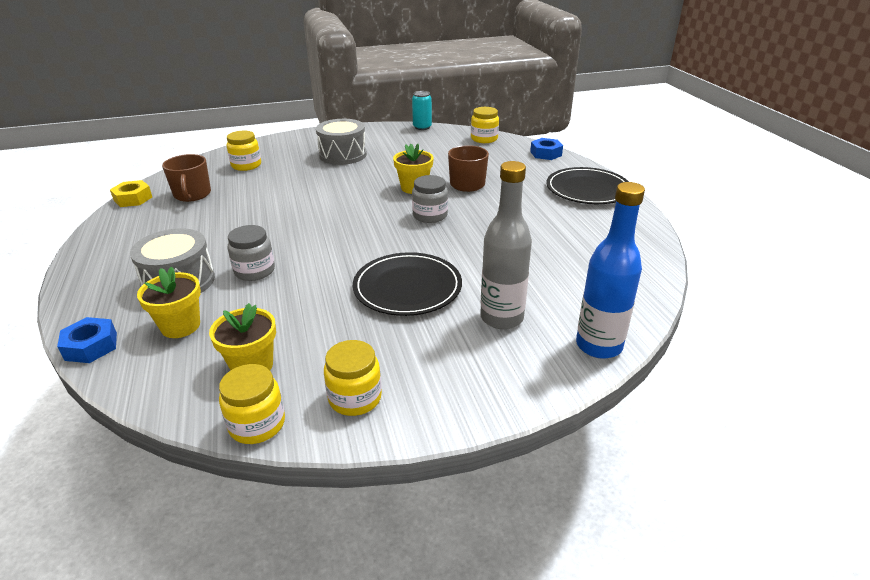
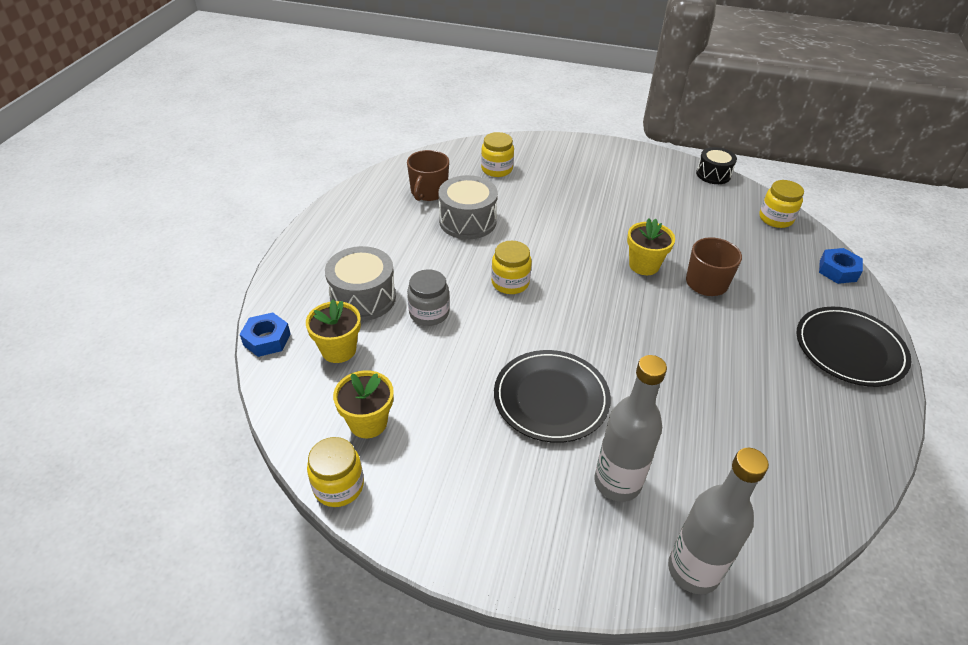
camera: 30 degrees right, 10 degrees up
yellow nut [110,180,152,207] -> none
grey drum [316,119,367,165] -> grey drum moved to [438,175,498,239]
yellow jar [324,340,382,416] -> yellow jar moved to [491,241,532,294]
turquoise can [412,91,432,130] -> black drum [696,147,737,184]
grey jar [412,175,448,223] -> none
blue bottle [576,182,645,359] -> grey bottle [668,448,769,594]

